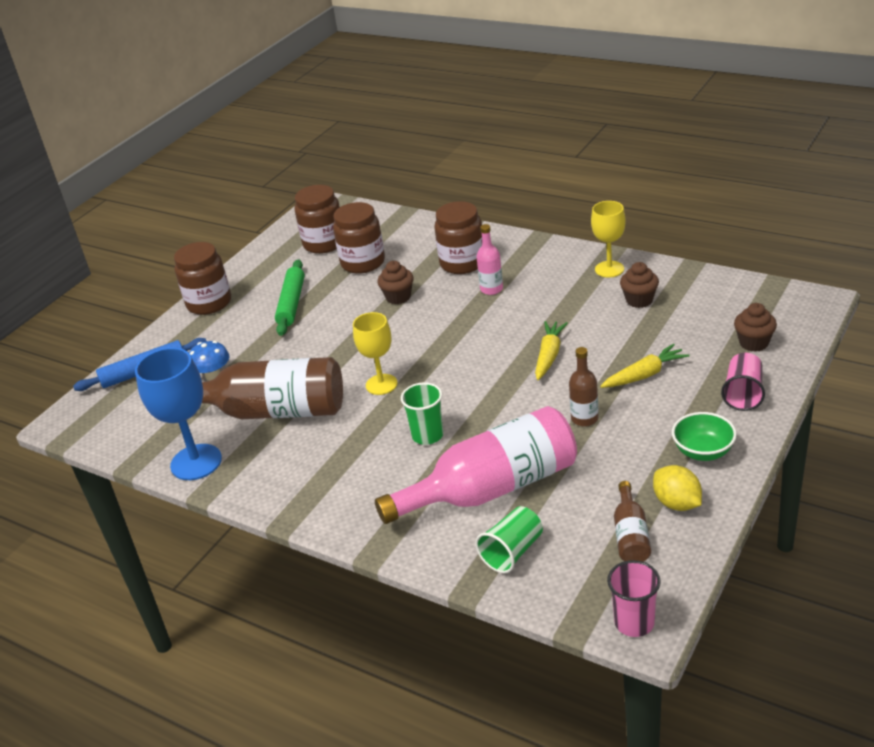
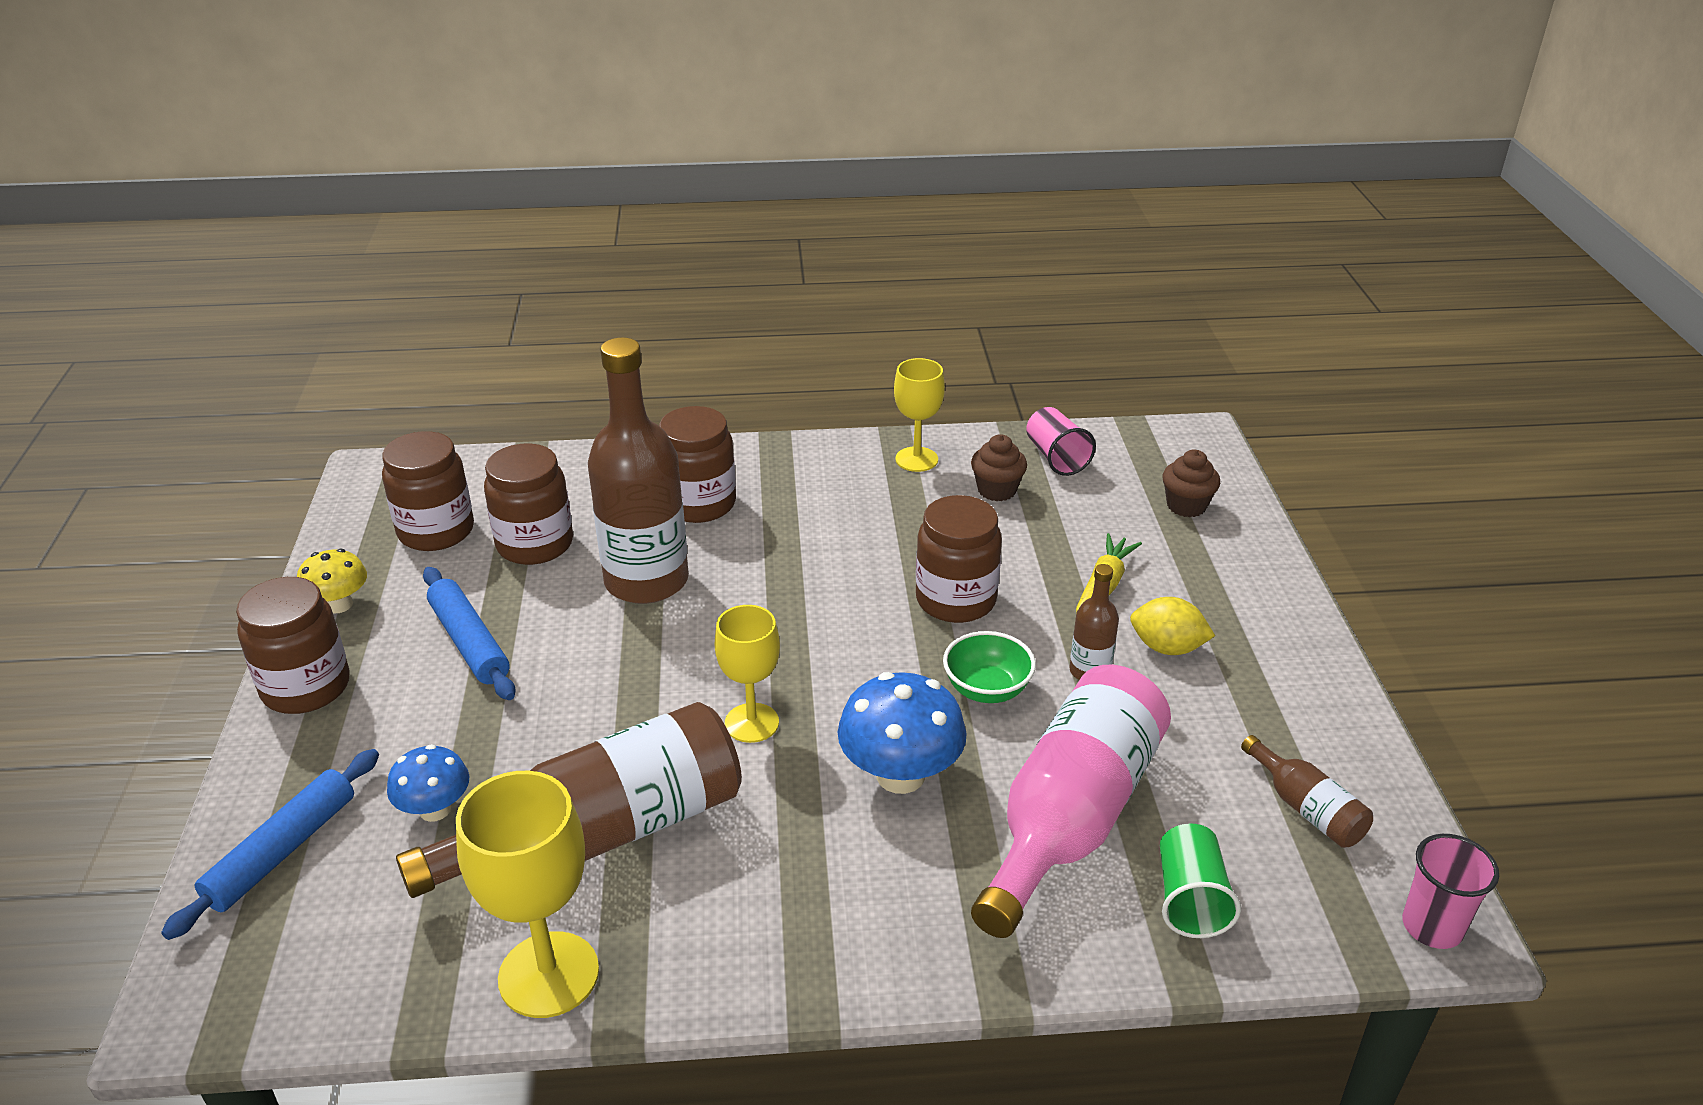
camera: 40 degrees left, 0 degrees up
blue goblet [135,348,222,480] -> yellow goblet [456,771,599,1018]
green rolling pin [275,259,305,336] -> blue rolling pin [423,567,515,700]
brown cupcake [377,261,414,304] -> brown bottle [588,337,689,604]
green cup [401,382,444,445] -> blue mushroom [838,672,967,794]
pink bottle [477,224,503,295] -> none
yellow carrot [535,321,568,380] -> brown jar [916,495,1002,623]
yellow lemon [653,465,702,511] -> yellow lemon moved to [1130,597,1215,655]
green bowl [672,412,737,461] -> green bowl moved to [943,631,1036,703]
pink cup [721,353,765,411] -> pink cup moved to [1026,407,1096,476]
none -> yellow mushroom [297,549,367,614]

